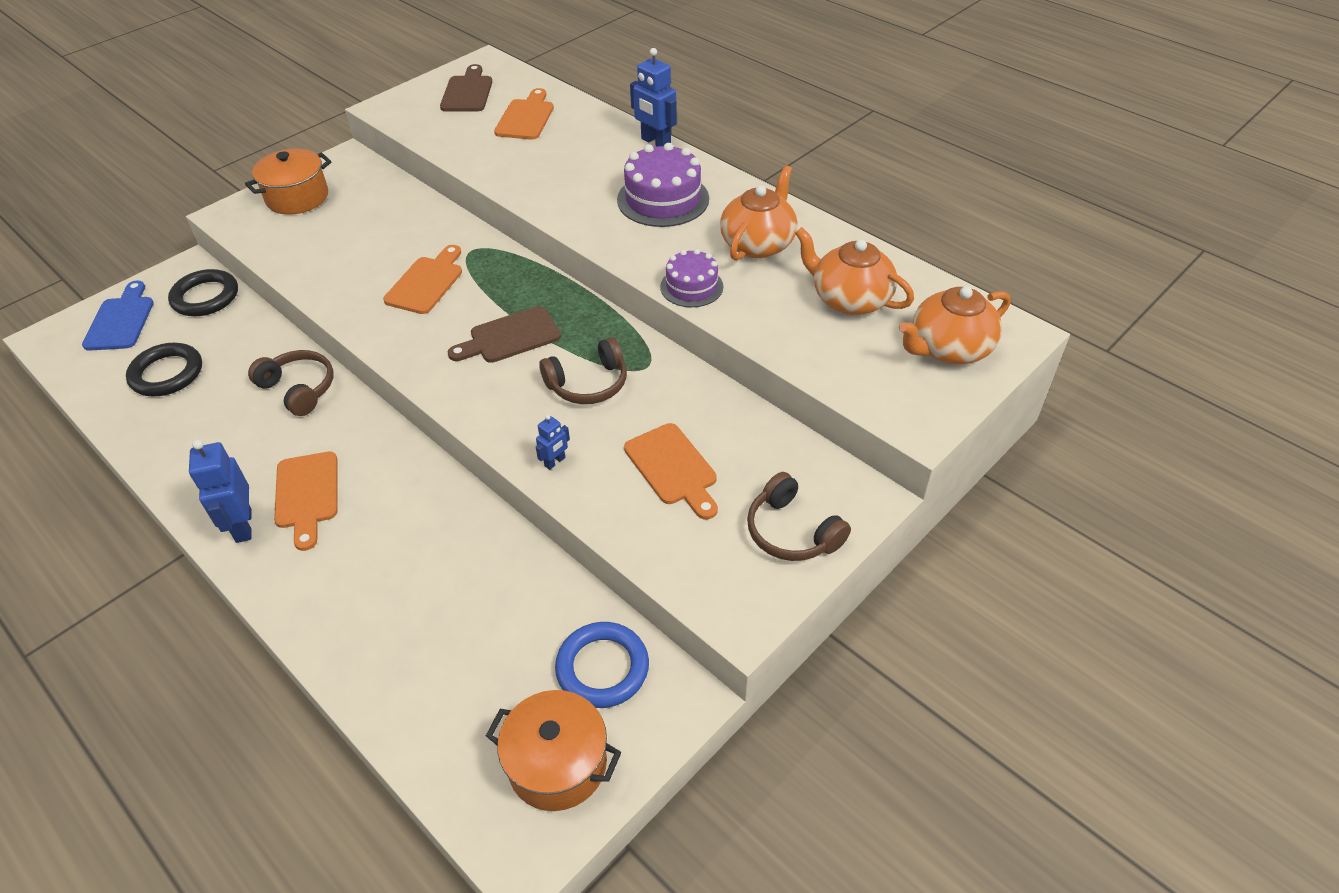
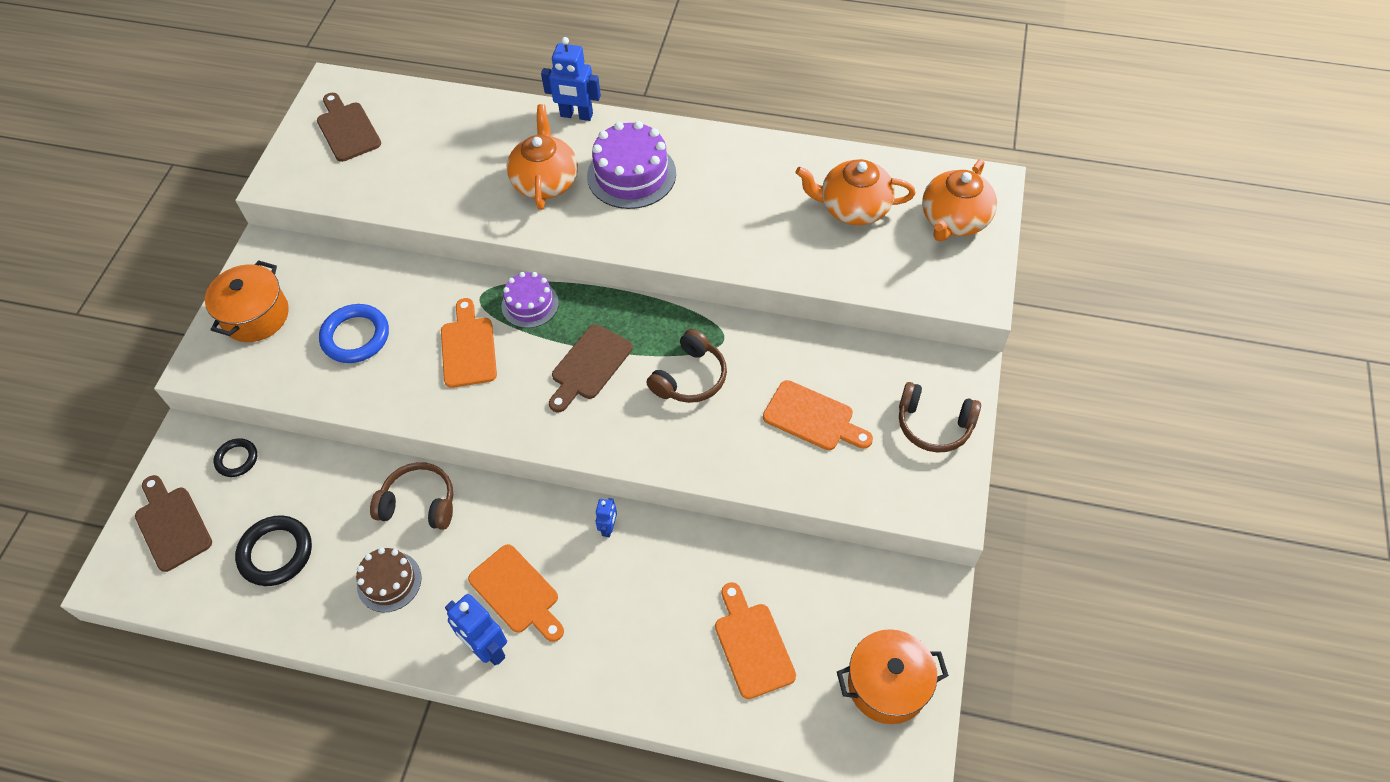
camera: 30 degrees left, 10 degrees up
blue cutting board [82,281,154,351] -> brown cutting board [135,475,212,572]
black ring [168,269,238,316] -> black ring [213,438,257,477], size x0.60
orange cutting board [494,88,554,140] -> orange cutting board moved to [715,582,796,699]
blue robot [536,415,570,470] -> blue robot moved to [596,498,617,537]
blue ring [555,622,649,708] -> blue ring moved to [319,304,389,363]
purple cake [660,249,723,307] -> purple cake moved to [501,272,559,328]
orange teapot [720,165,798,261] -> orange teapot moved to [507,104,578,210]
none -> brown cake [356,548,422,612]

